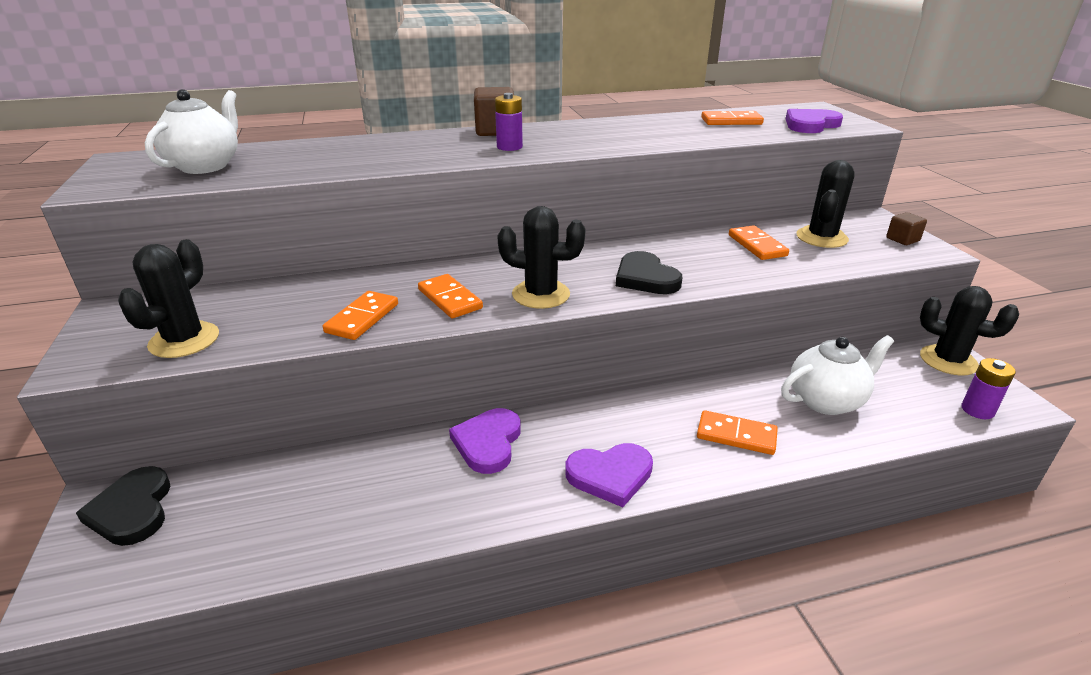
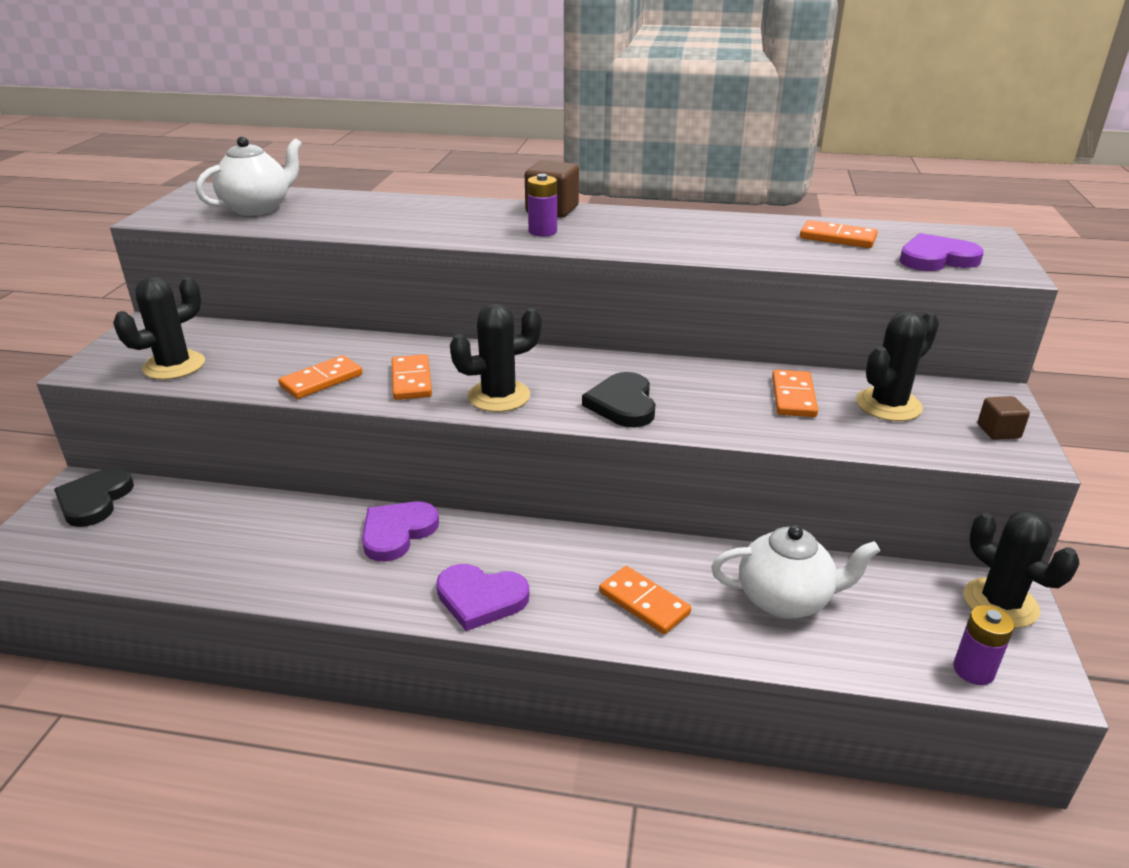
camera: 25 degrees right, 0 degrees up
black cactus [497,206,586,309] -> black cactus turned 60 degrees counterclockwise [450,303,541,412]

